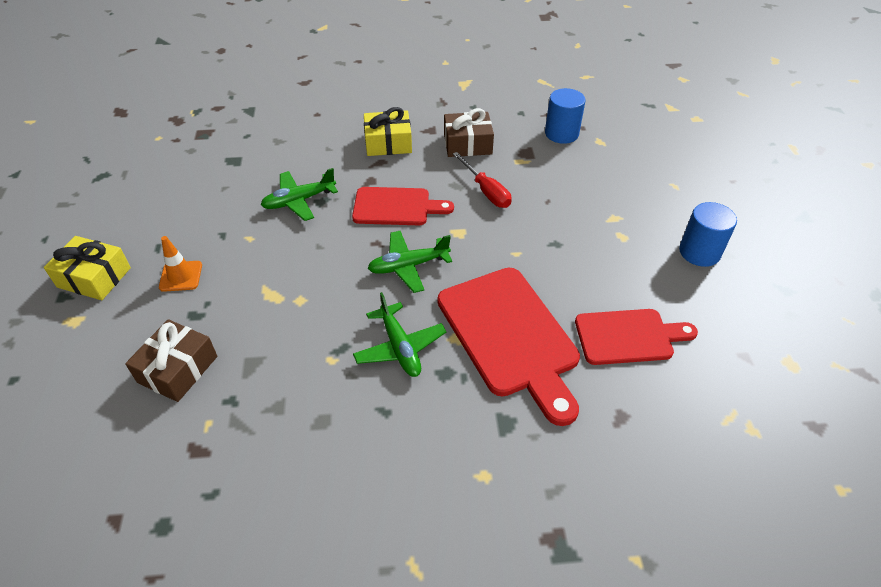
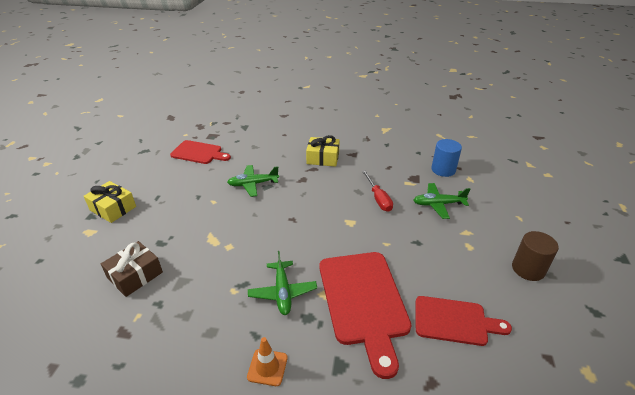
camera: 15 degrees right, 10 degrees down
orange traffic cone [159,236,202,292] -> orange traffic cone moved to [247,337,288,386]
red cutting board [352,187,454,225] -> red cutting board moved to [170,140,231,164]
green plane [368,231,452,293] -> green plane moved to [413,183,470,219]
brown gift [444,108,494,157] -> none
blue cylinder [679,202,737,267] -> brown cylinder [512,231,559,281]

